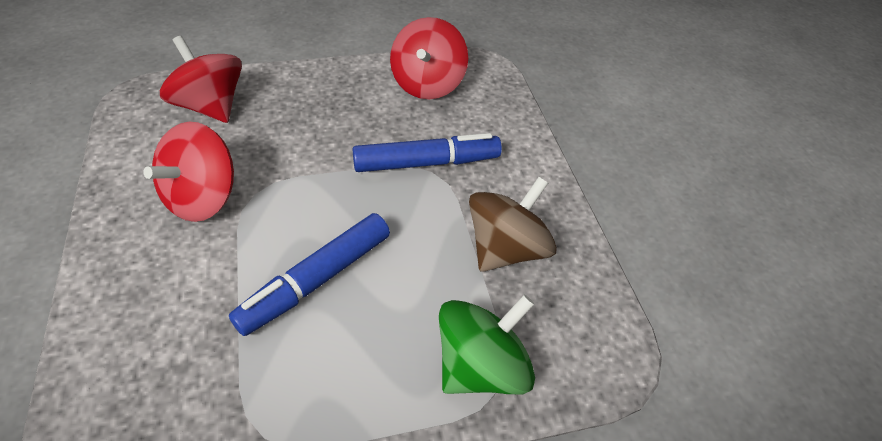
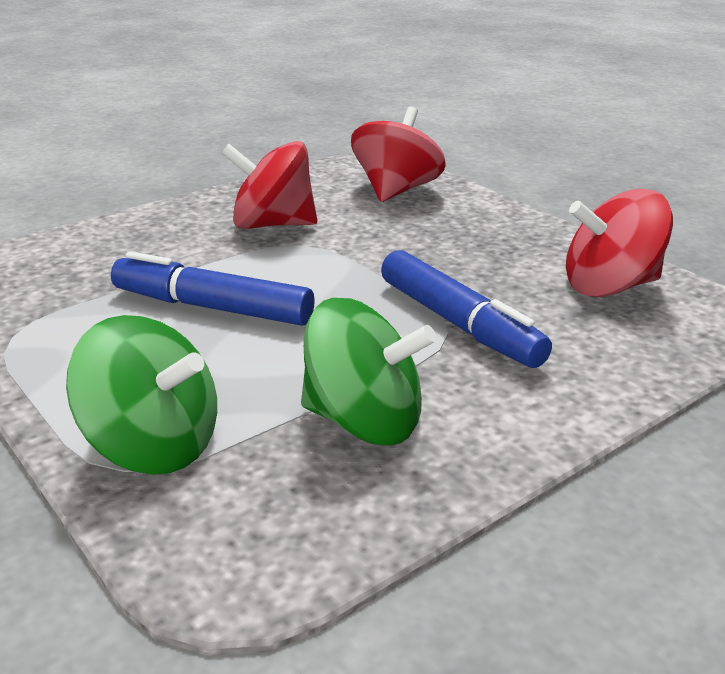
camera: 70 degrees right, 20 degrees down
brown spinning top [469,177,557,272] -> green spinning top [301,298,437,446]

